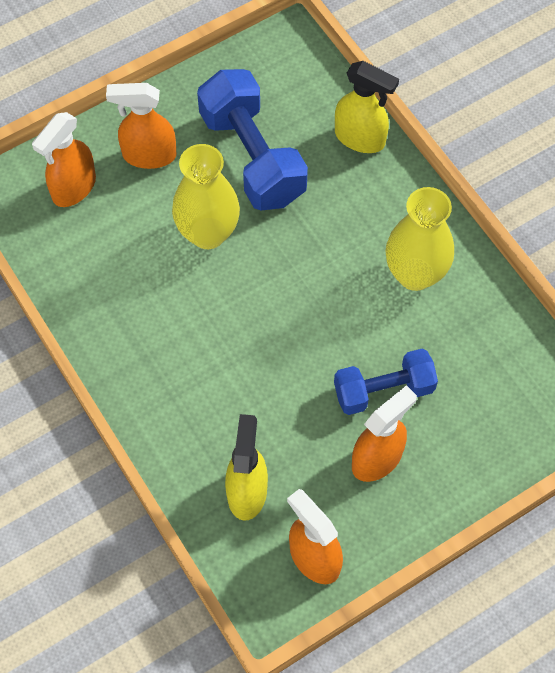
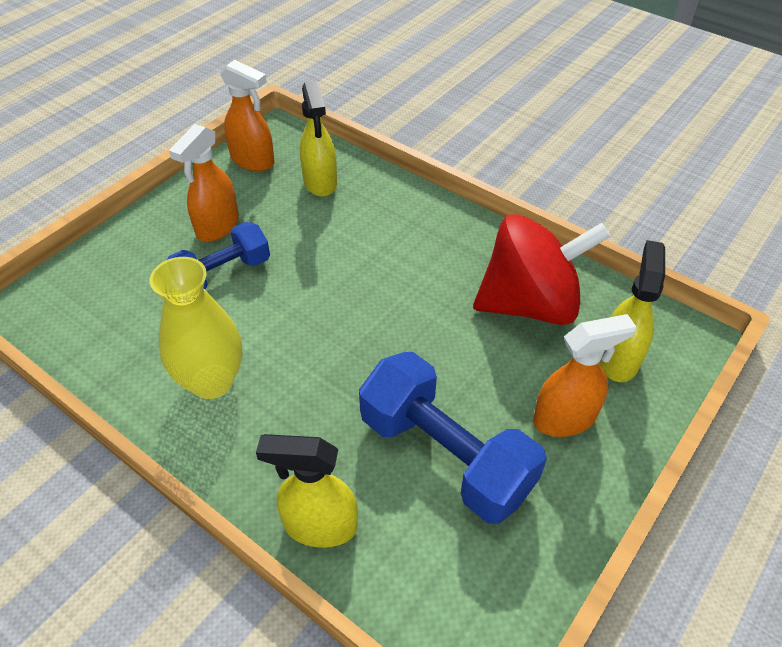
camera: 160 degrees right, 15 degrees down
orange spray bottle [32,112,96,207] -> yellow spray bottle [600,240,665,382]
yellow vase [172,144,240,249] -> none
none -> red spinning top [473,214,611,325]

